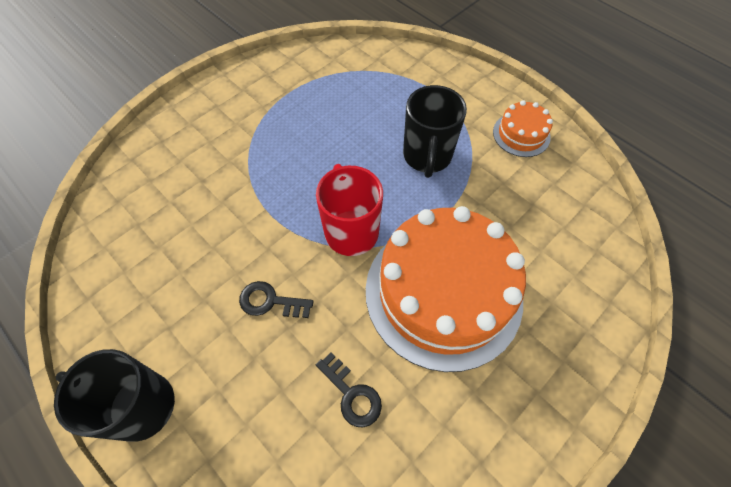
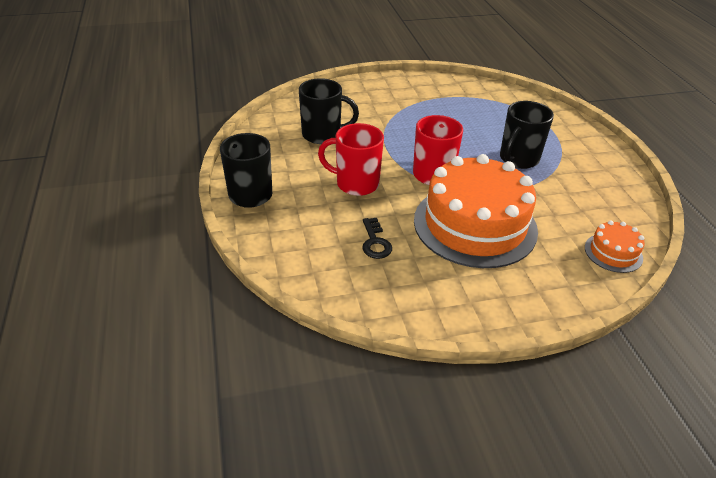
camera: 30 degrees right, 20 degrees down
black key [239,281,313,318] -> red mug [318,123,384,196]
orange cake [493,100,553,157] -> orange cake moved to [585,220,645,273]
none -> black mug [299,78,359,144]

